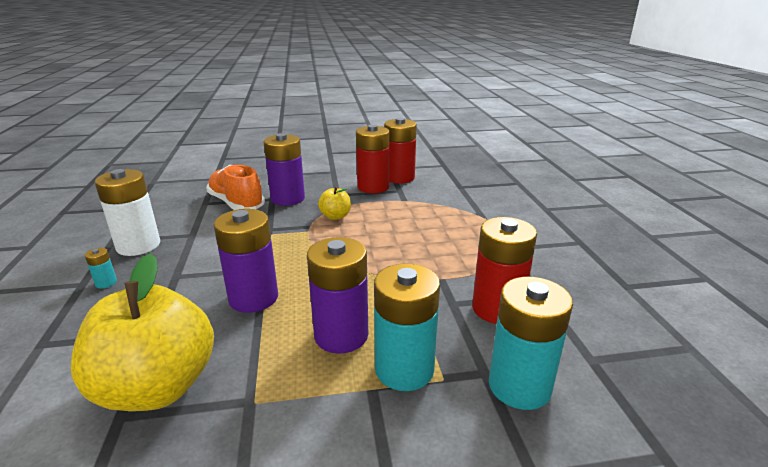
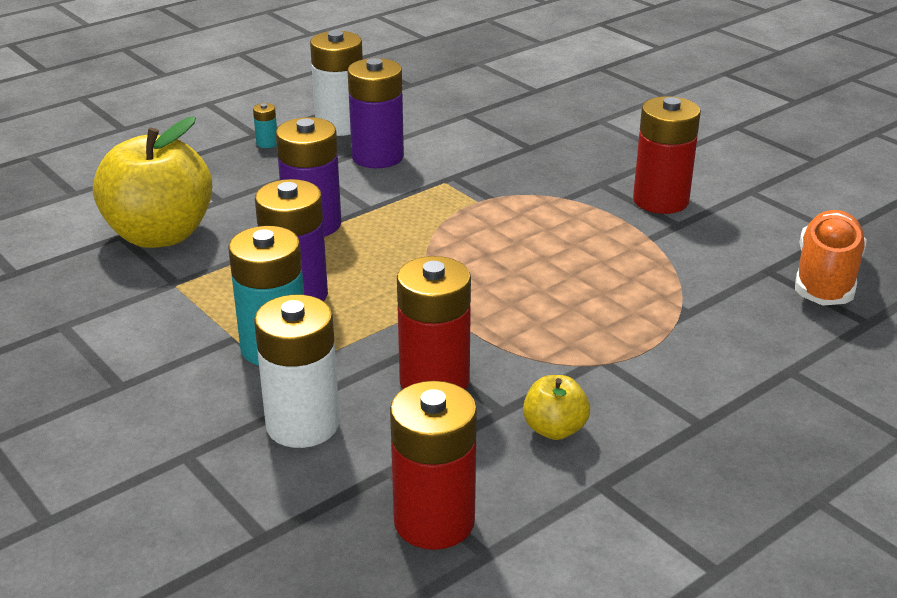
camera: 60 degrees right, 5 degrees up
orange shoe [206,165,265,210] -> orange shoe moved to [795,210,867,306]
purple battery [264,133,305,206] -> purple battery moved to [347,58,404,168]
yellow apple [318,186,351,220] -> yellow apple moved to [523,375,590,440]
red battery [384,118,417,184] -> red battery moved to [390,381,477,550]
turquoise battery [489,277,573,410] -> white battery [254,295,340,448]

